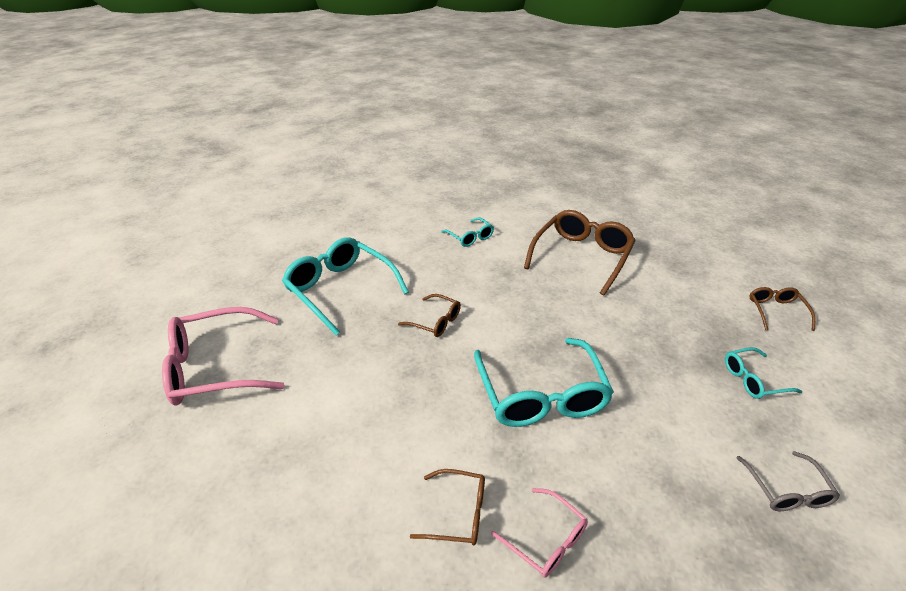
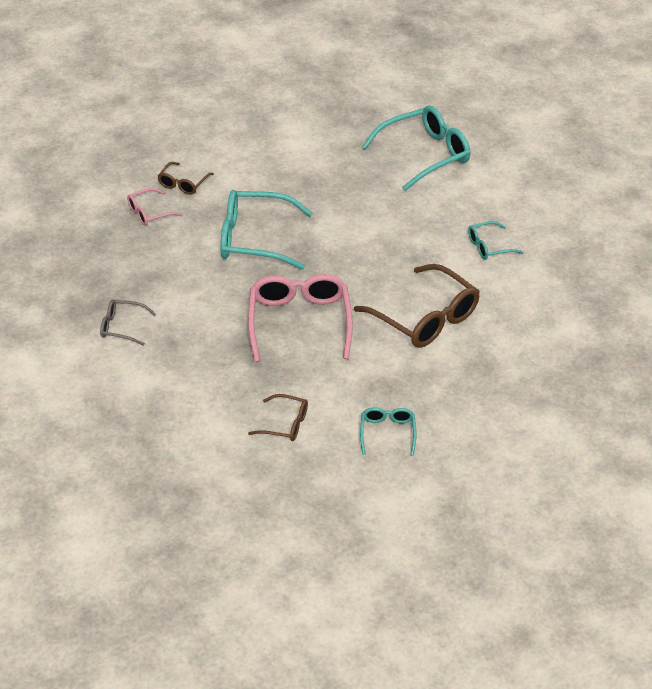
camera: 105 degrees right, 5 degrees up
pink glasses [162,307,284,406] -> pink glasses moved to [248,274,353,362]
brown glasses [398,294,461,337] -> none
turquoise glasses [725,347,802,399] -> turquoise glasses moved to [360,407,417,456]

